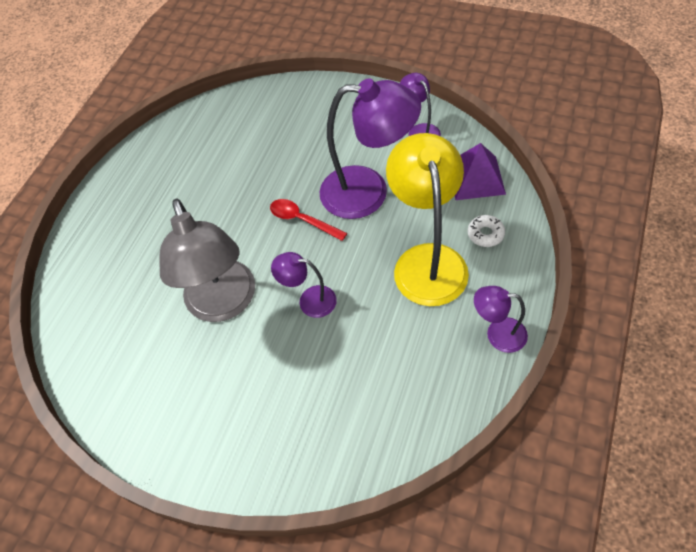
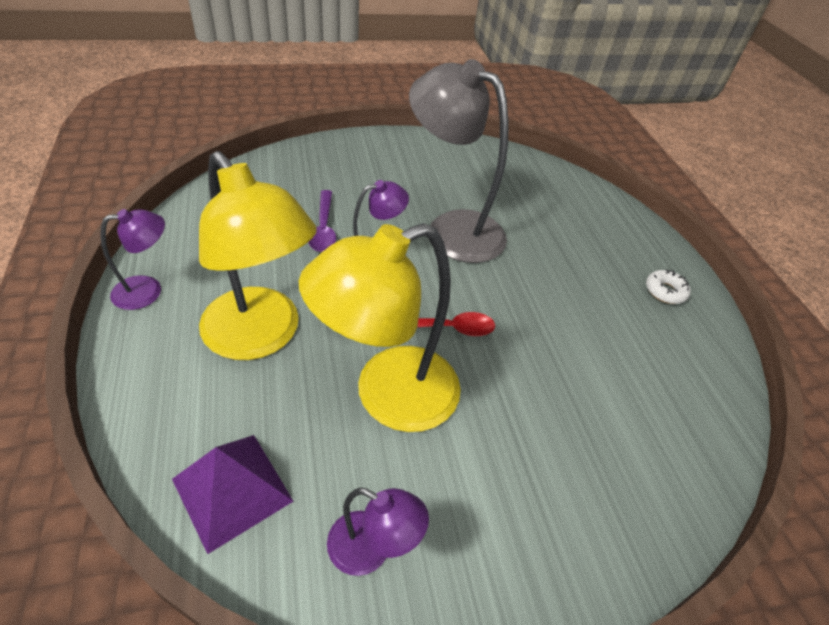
camera: 135 degrees right, 10 degrees down
purple lamp [320,79,421,219] -> yellow lamp [299,223,461,432]
white donut [468,215,505,247] -> white donut moved to [646,269,691,304]
none -> purple spoon [308,190,336,252]

